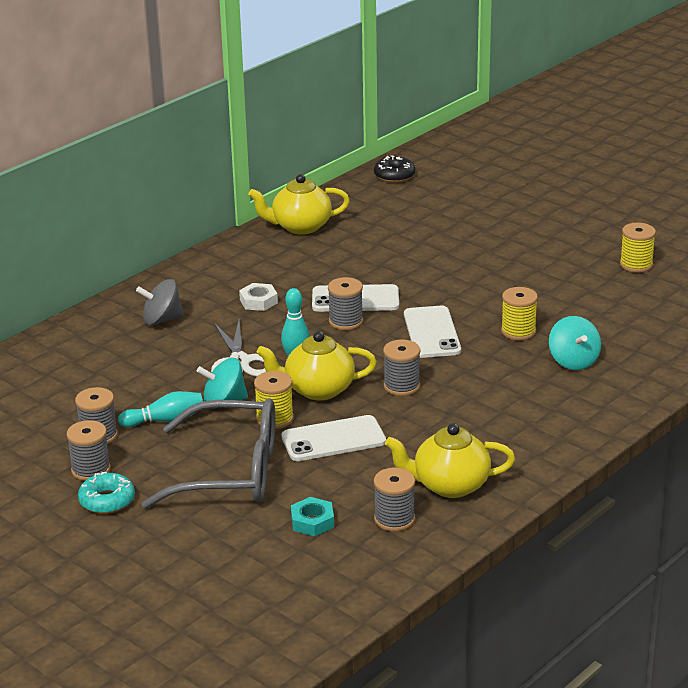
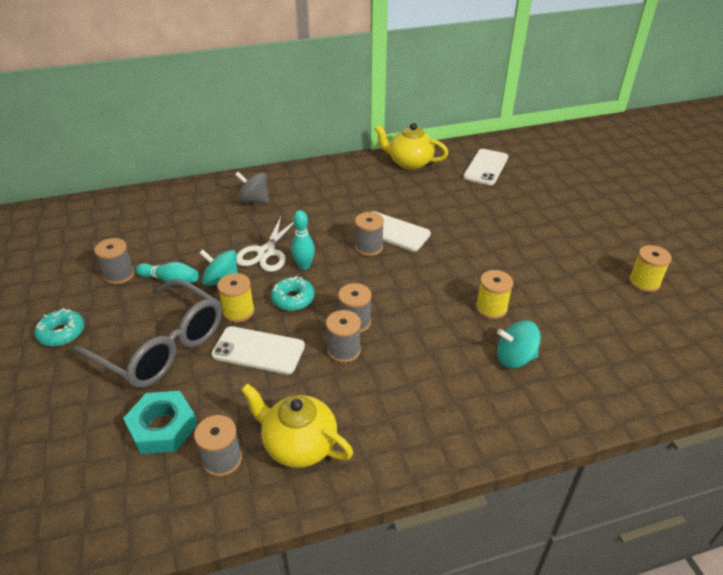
camera: 30 degrees right, 10 degrees up
grey spool [67,420,111,481] -> grey spool moved to [326,310,361,363]
white nut [239,283,278,311] -> none
yellow teapot [257,331,377,400] -> turquoise donut [271,276,315,311]
turquoise nut [291,497,334,536] -> turquoise nut [123,391,197,454], size x1.56
black donut [374,155,415,183] -> none
white phone [404,306,461,358] -> white phone moved to [463,149,508,185]
turquoise spinning top [549,316,601,370] -> turquoise spinning top turned 75 degrees clockwise [497,320,541,368]

